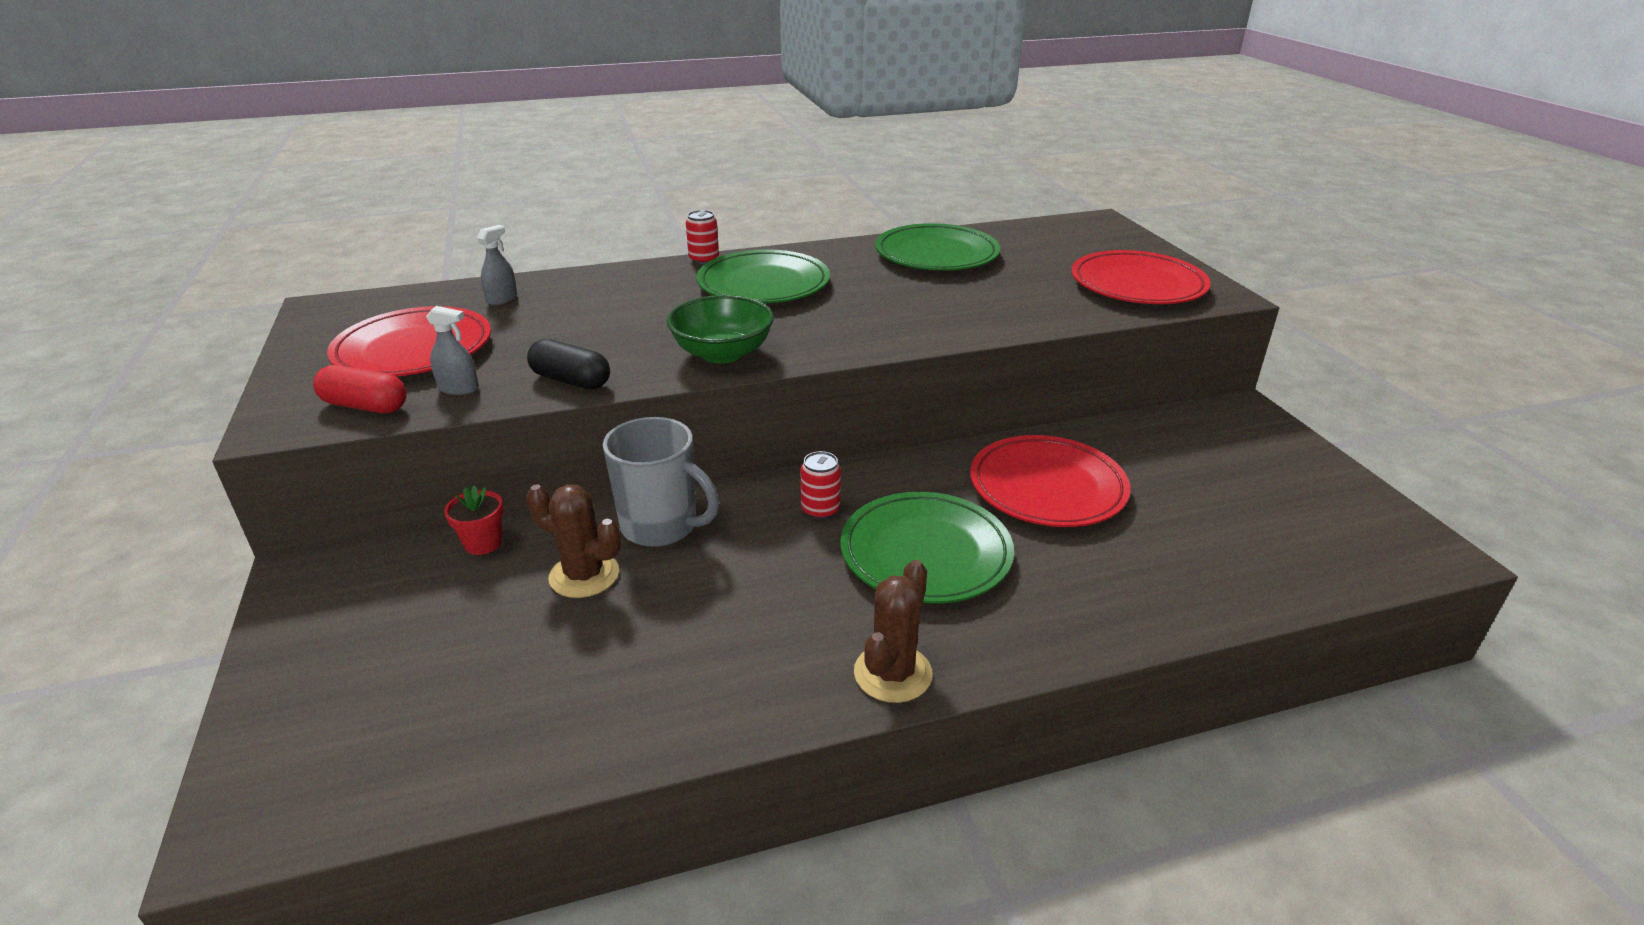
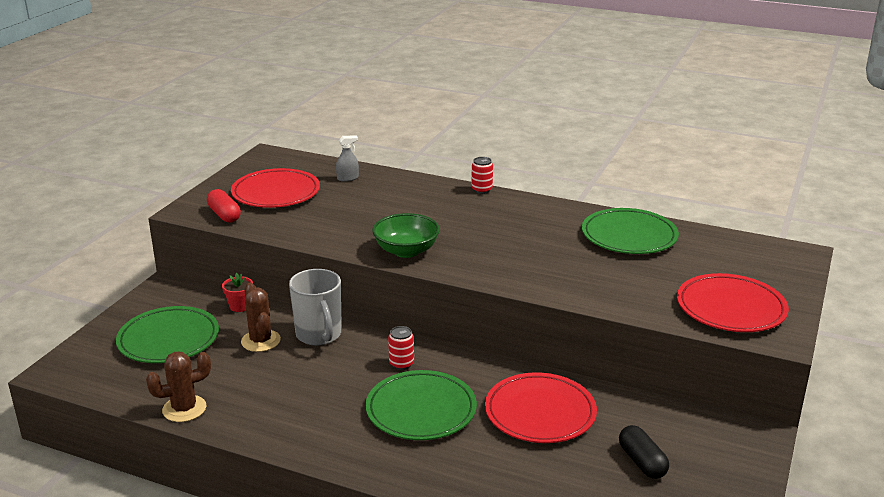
camera: 40 degrees right, 5 degrees down
grey spray bottle [426,306,479,395] -> none
black capsule [527,339,610,389] -> black capsule moved to [619,425,669,479]
green plate [697,249,830,303] -> green plate moved to [116,306,219,363]
brown cactus [854,560,933,703] -> brown cactus moved to [146,352,211,422]

